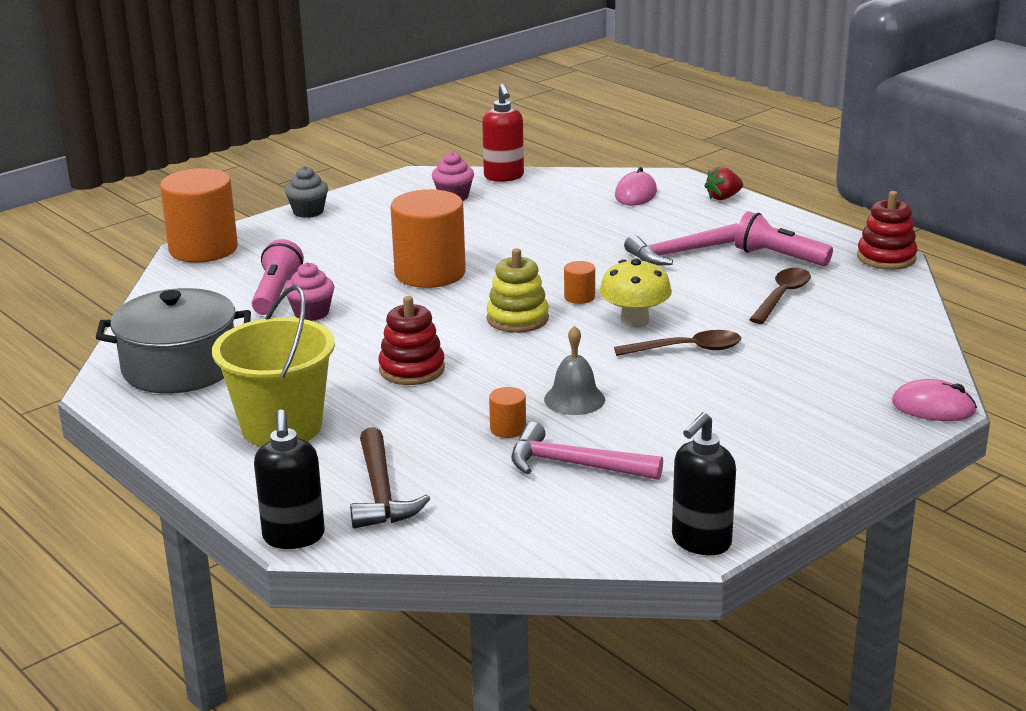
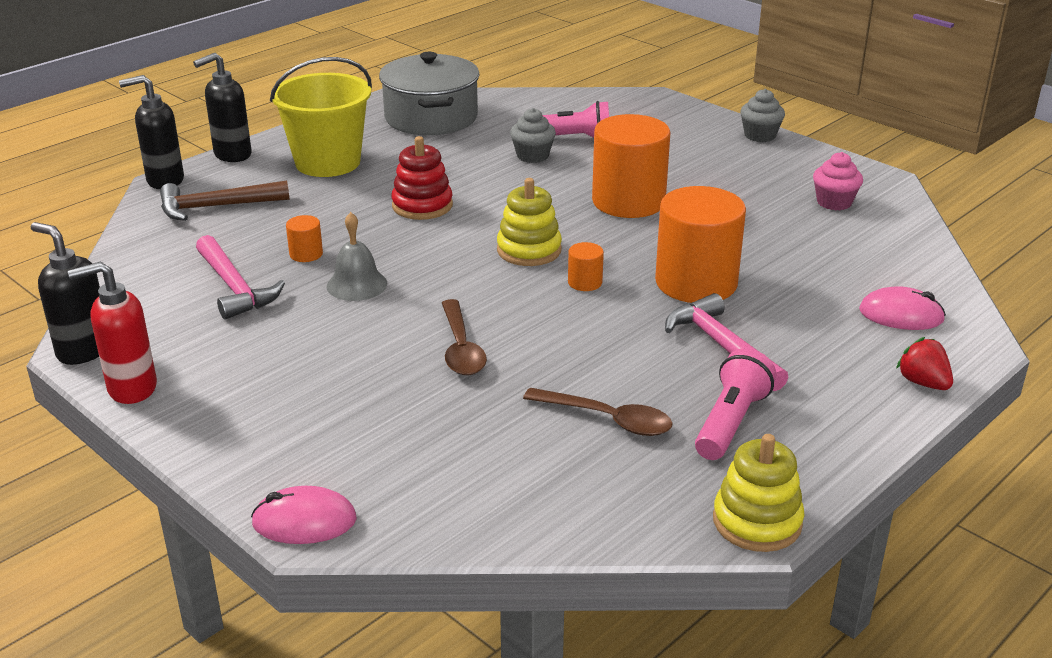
camera: 85 degrees right, 5 degrees up
orange cylinder [160,168,238,263] -> orange cylinder moved to [655,186,746,303]
pink cupcake [285,262,334,321] -> grey cupcake [510,108,556,163]
red soap dispenser [482,84,524,182] -> red soap dispenser moved to [68,262,157,404]
pink hammer [511,422,663,480] -> pink hammer turned 135 degrees clockwise [196,235,285,320]
yellow mushroom [599,258,672,328] -> none
red stacking toy [857,191,917,270] -> yellow stacking toy [713,434,804,552]
pink mouse [892,379,977,421] -> pink mouse turned 75 degrees clockwise [251,486,357,544]
none -> black soap dispenser [193,53,251,162]

